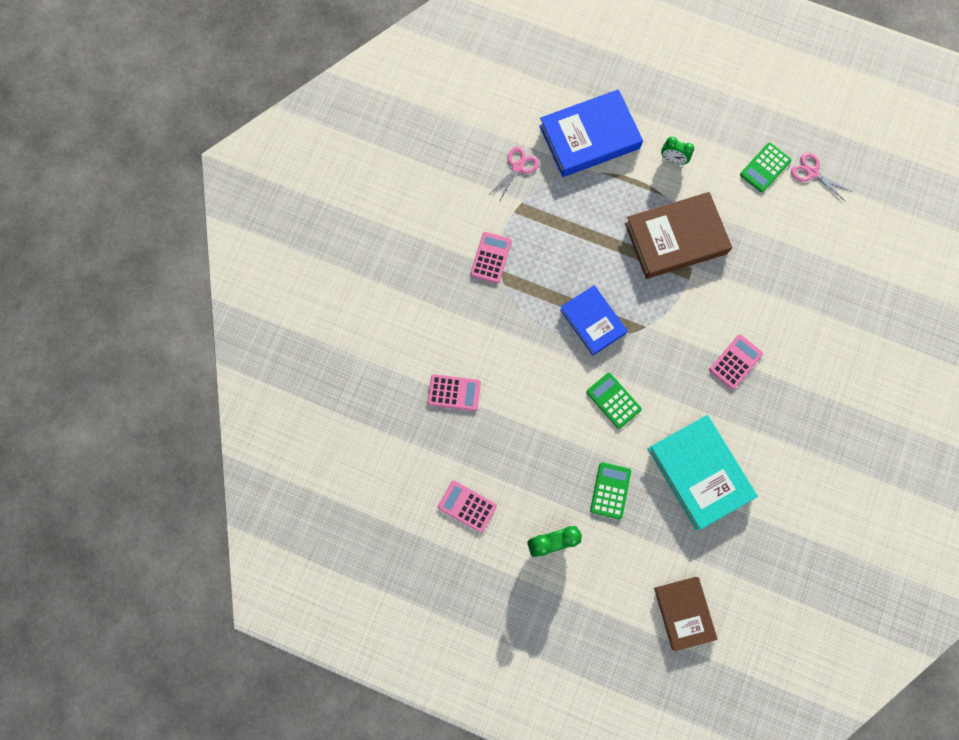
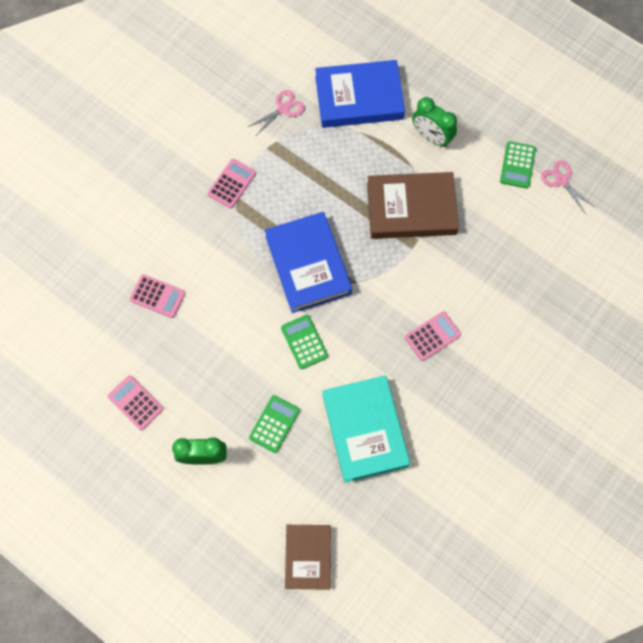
camera: 15 degrees right, 5 degrees down
blue book [560,285,628,356] -> blue book [265,212,352,313], size x1.55
green clock [661,137,694,165] -> green clock [412,97,457,147], size x1.56
green calculator [740,143,791,193] -> green calculator turned 45 degrees counterclockwise [500,141,536,188]

